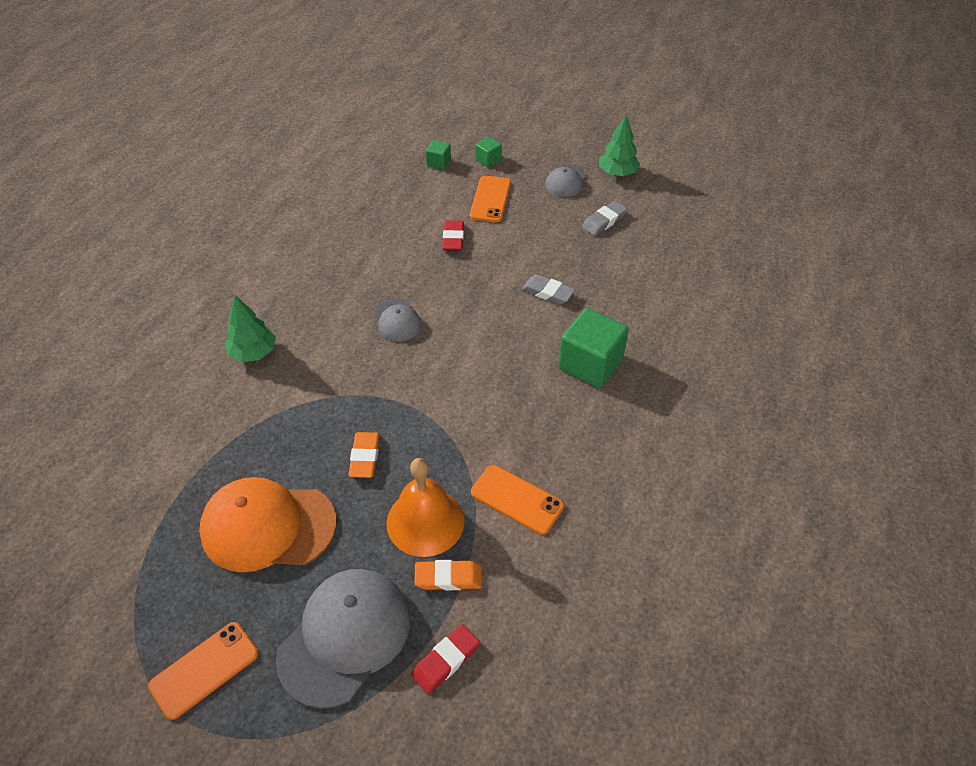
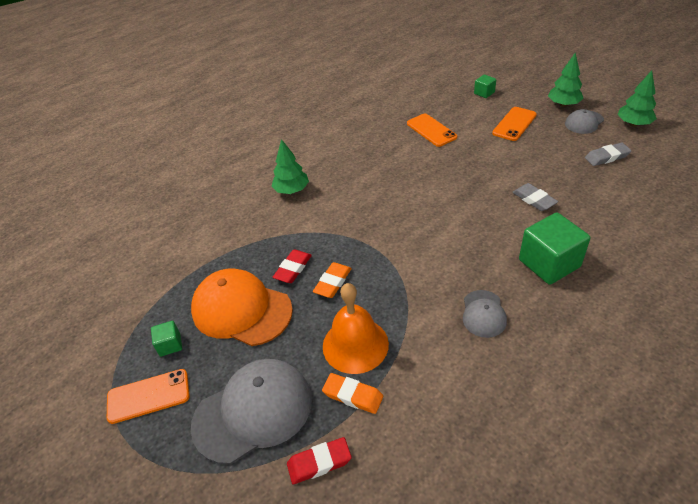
camera: 30 degrees right, 5 degrees down
grey cap [375,299,421,341] -> grey cap moved to [463,290,507,338]
red eraser [443,220,464,251] -> red eraser moved to [273,249,312,283]
orange phone [471,465,564,535] -> orange phone moved to [407,113,457,147]
green cube [475,137,502,168] -> green cube moved to [151,321,182,357]
none -> green tree [548,53,584,107]

